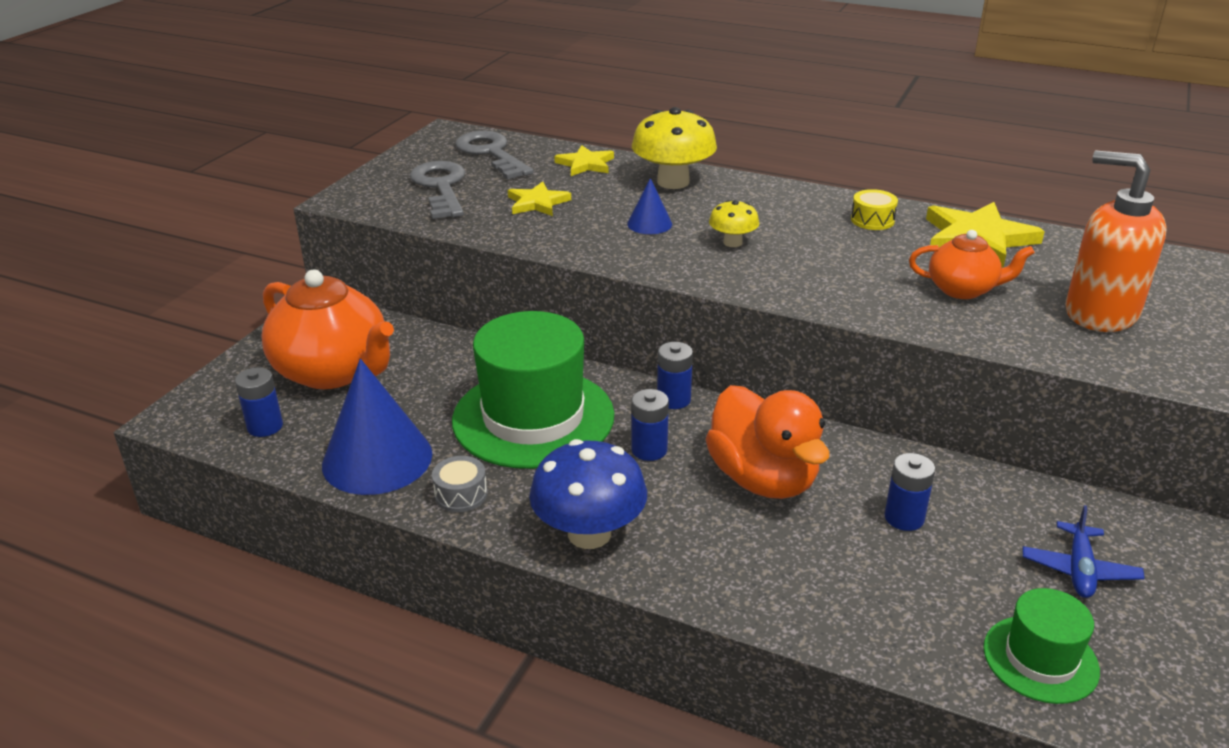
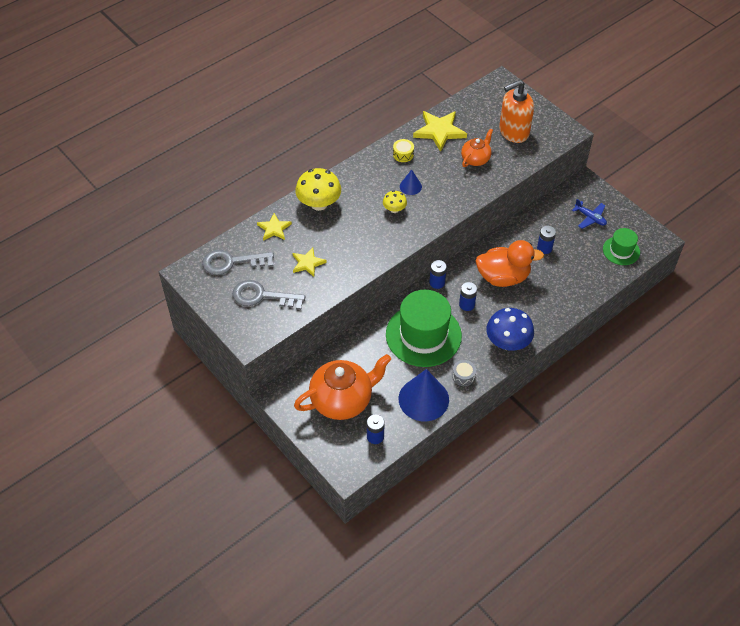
camera: 65 degrees left, 20 degrees up
blue cone [627,178,672,234] -> blue cone moved to [400,170,422,195]

